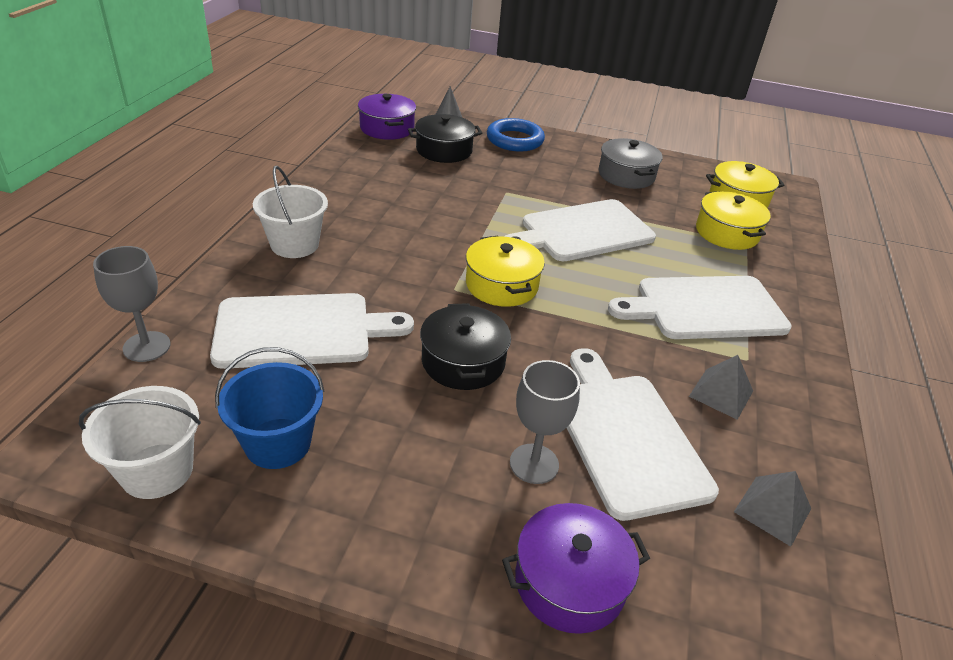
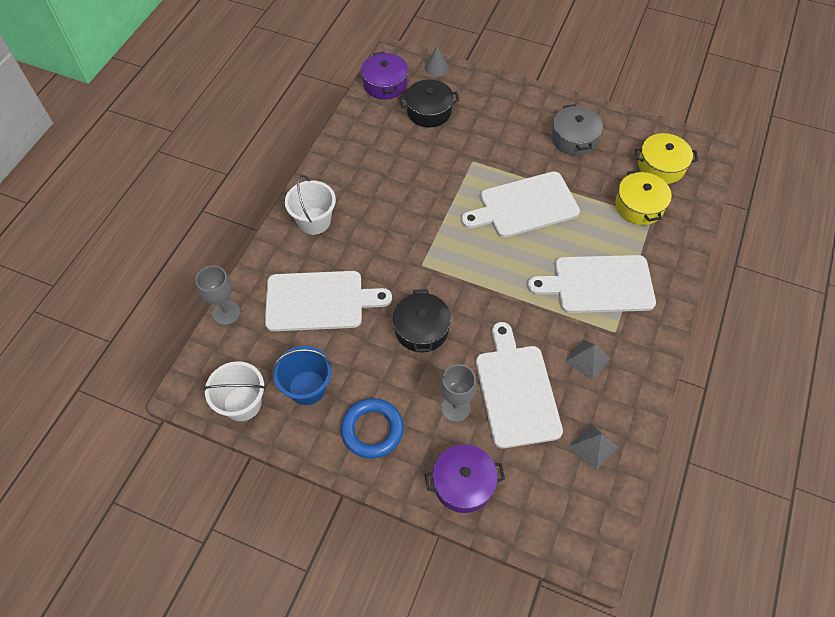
camera: 10 degrees right, 20 degrees up
yellow pot [466,236,545,307] -> none
blue ring [487,118,545,152] -> blue ring moved to [341,398,404,459]

